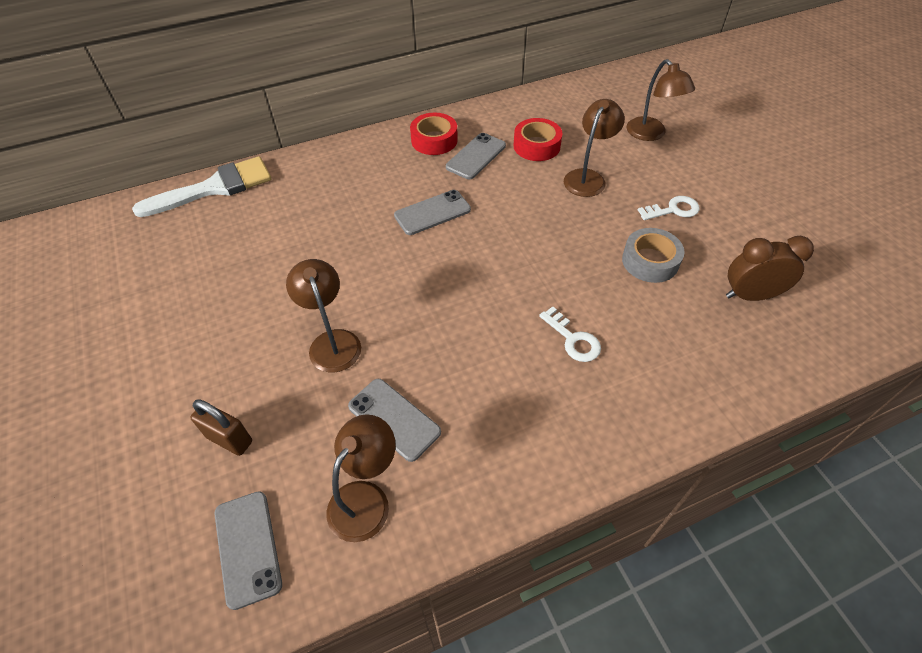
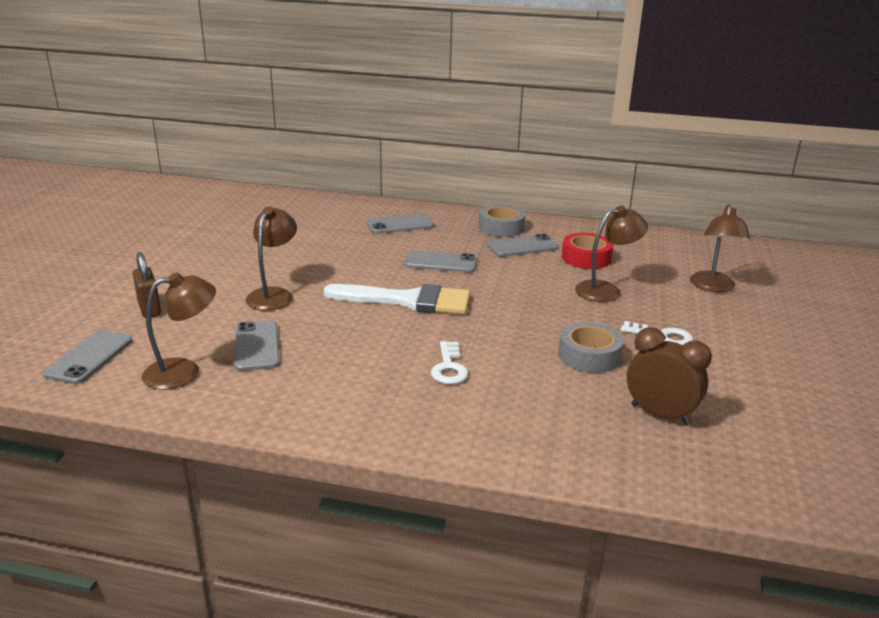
camera: 35 degrees right, 25 degrees down
white brush [132,156,271,217] -> white brush moved to [323,284,471,314]
red tape [410,113,458,155] -> grey tape [479,205,525,237]
none -> grey phone [367,214,434,234]

